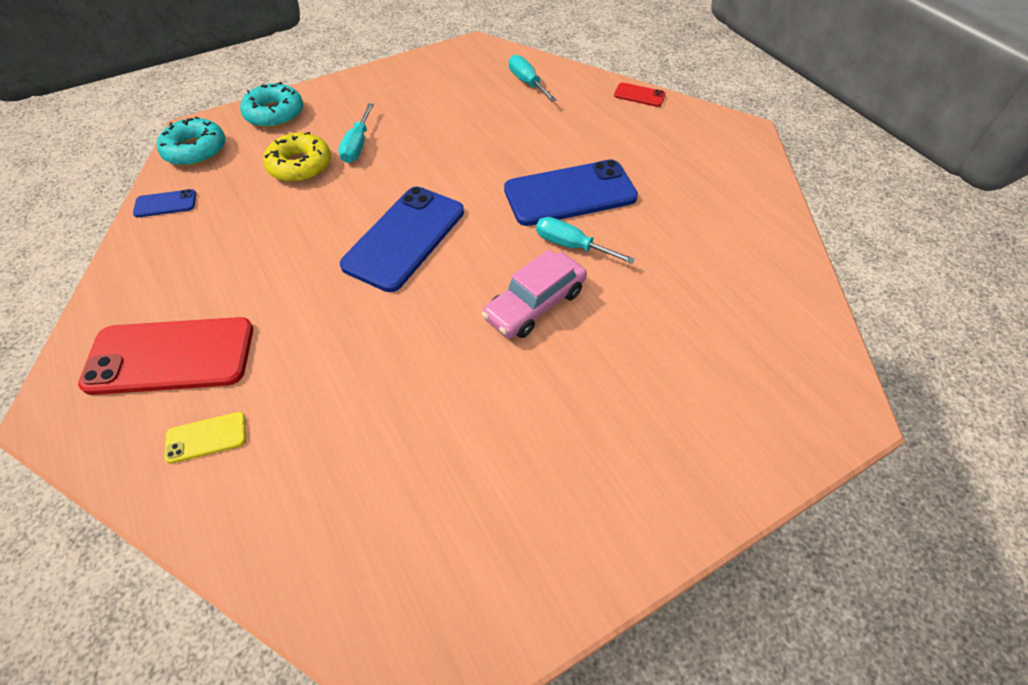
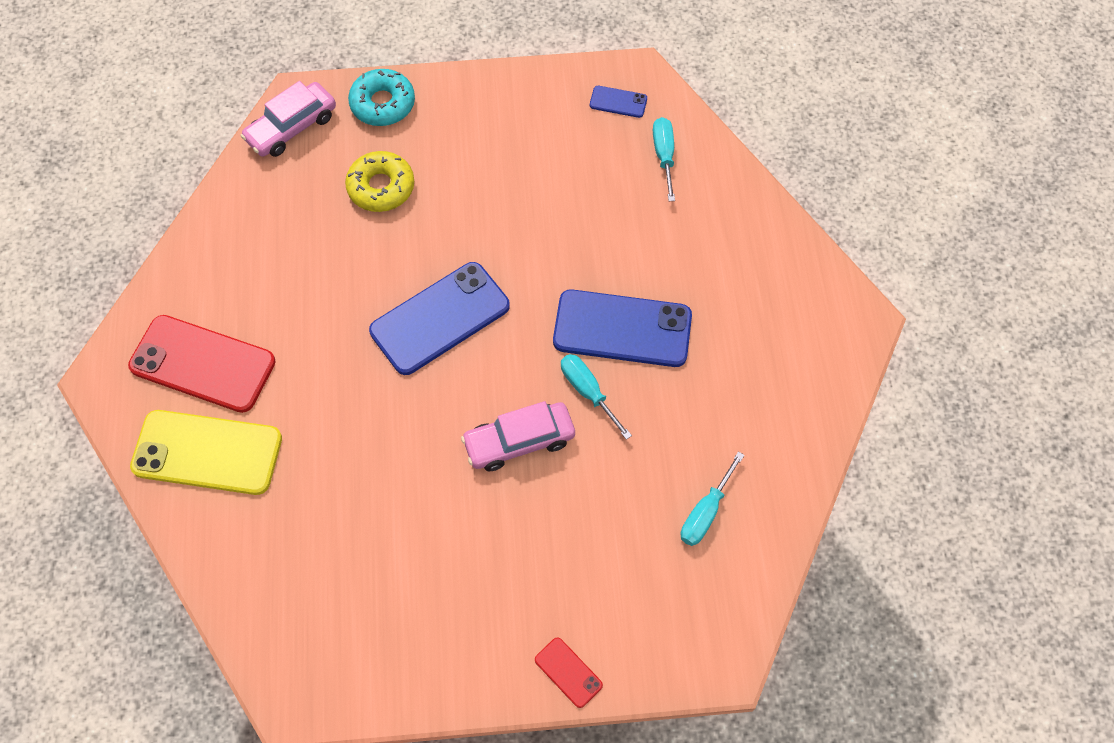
camera: 25 degrees right, 10 degrees up
blue phone [133,189,196,218] -> blue phone moved to [590,86,647,118]
turquoise donut [157,116,225,166] -> pink car [241,81,336,157]
yellow phone [165,412,246,464] -> yellow phone [130,410,282,495], size x2.22
turquoise screwdriver [338,103,374,163] -> turquoise screwdriver moved to [681,451,744,546]
red phone [614,82,666,107] -> red phone moved to [535,637,603,708]

